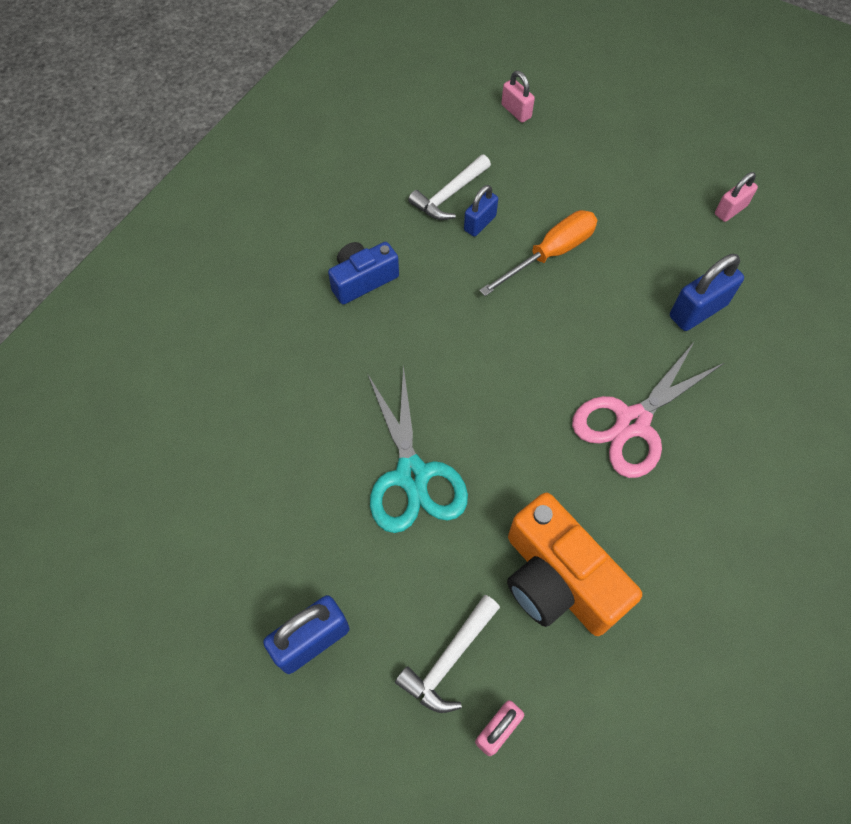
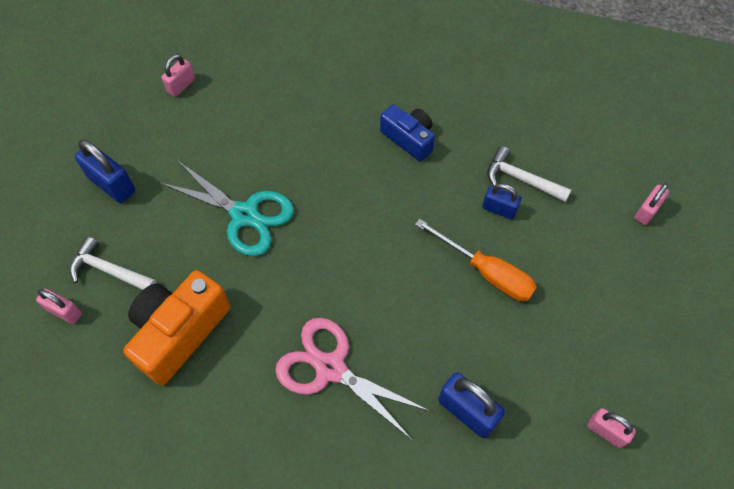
camera: 75 degrees right, 0 degrees up
turquoise scissors [367,365,468,533] -> turquoise scissors turned 120 degrees counterclockwise [159,160,294,256]
none -> pink padlock [161,54,195,97]

